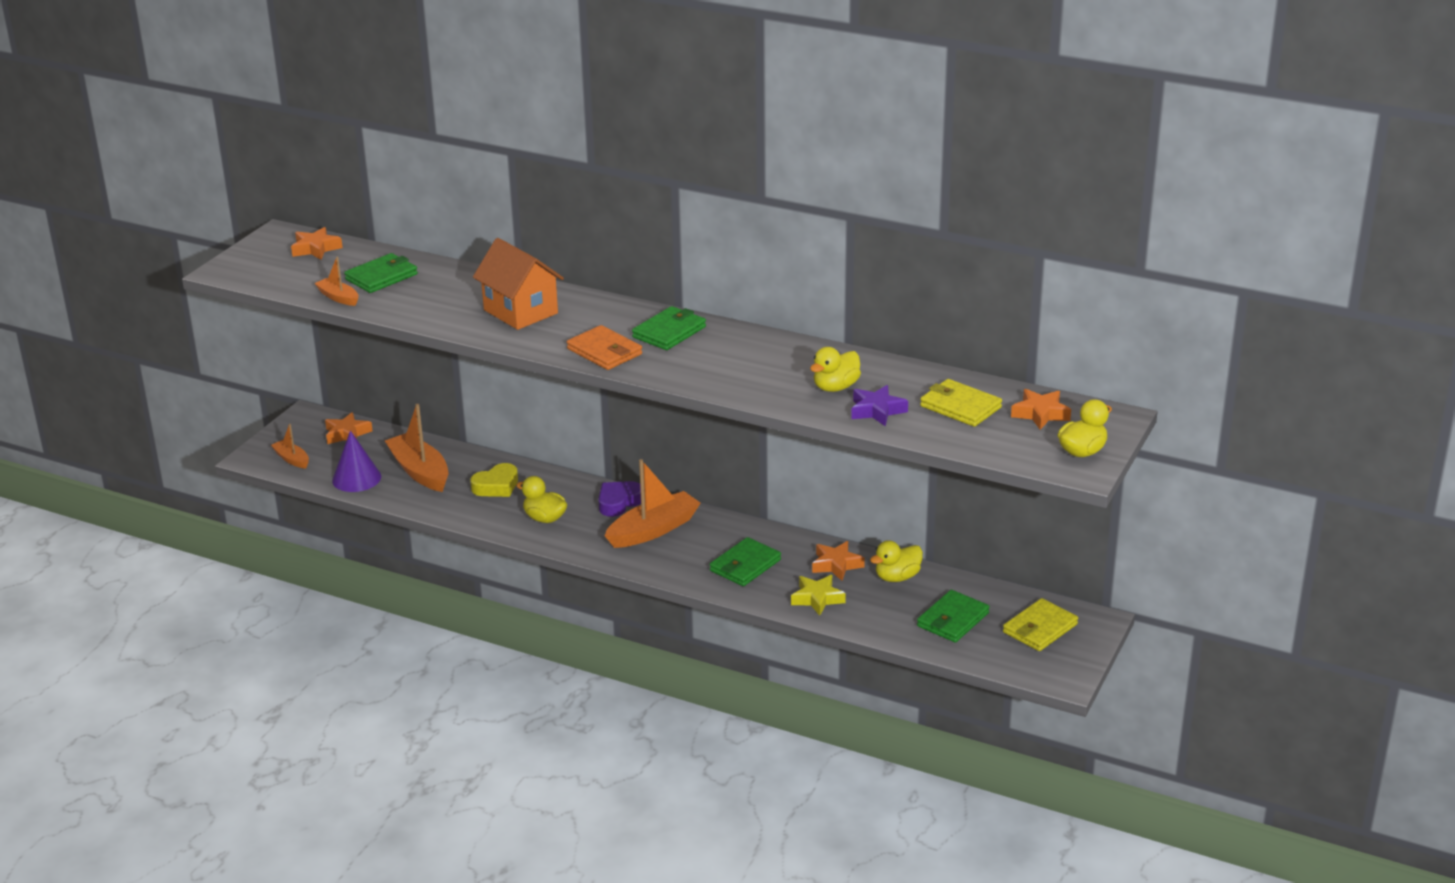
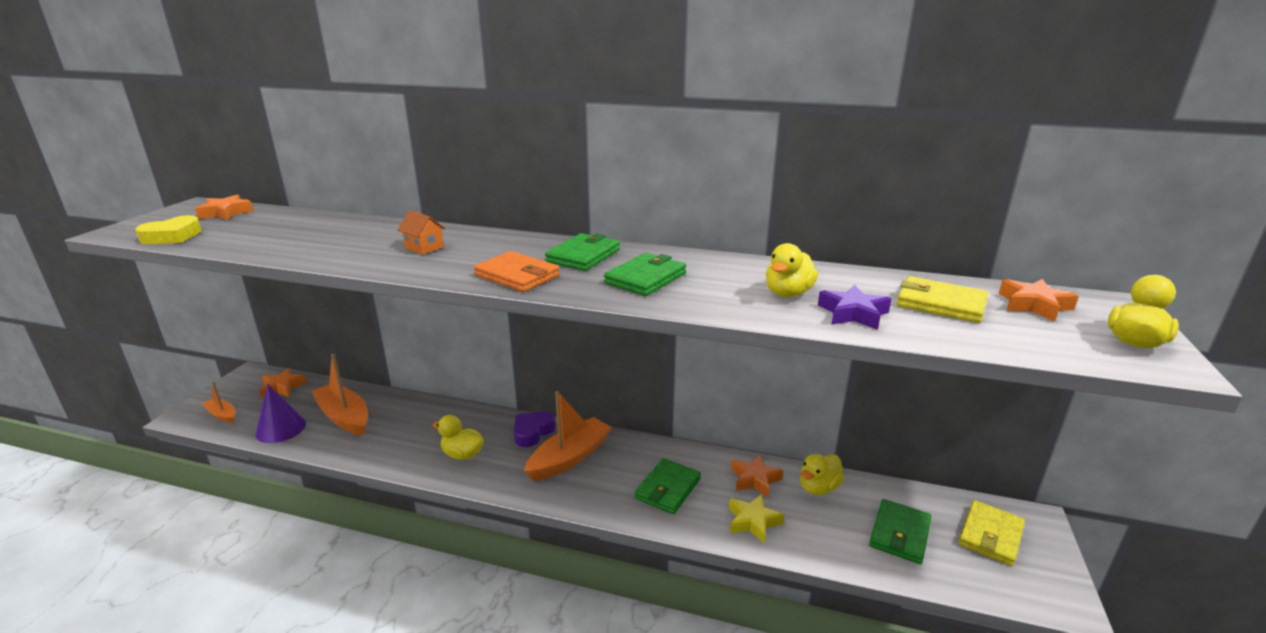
camera: 10 degrees left, 5 degrees down
orange boat [314,257,358,306] -> none
green wallet [344,253,418,293] -> green wallet moved to [604,253,686,296]
yellow heart [470,463,518,497] -> yellow heart moved to [135,215,202,244]
orange house [473,238,564,330] -> orange house [398,210,446,255], size x0.49

